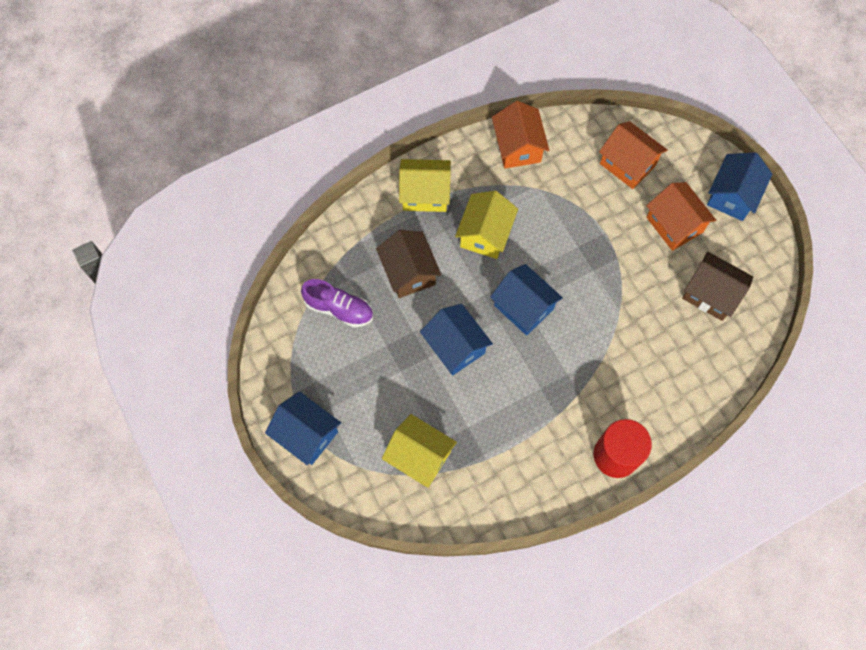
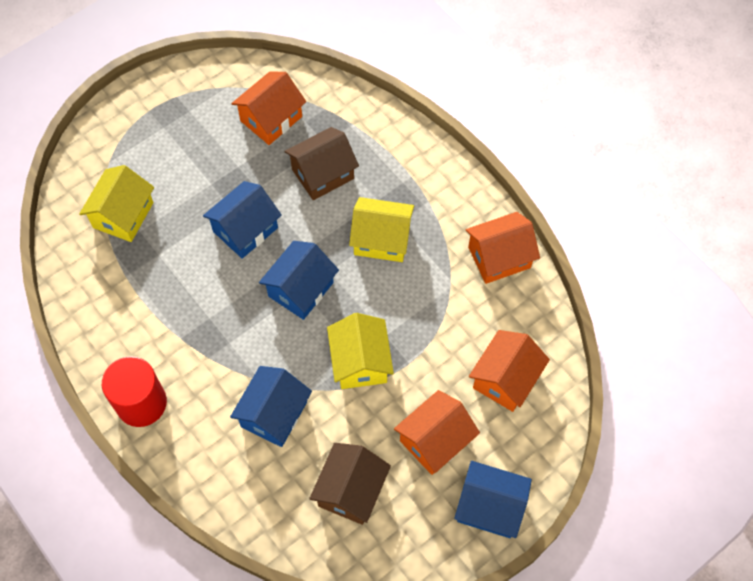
camera: 80 degrees right, 5 degrees down
blue house [265,391,341,465] -> blue house moved to [230,366,312,447]
purple shoe [301,279,373,327] -> orange house [231,71,306,145]
yellow house [399,159,451,212] -> yellow house moved to [327,313,394,389]

